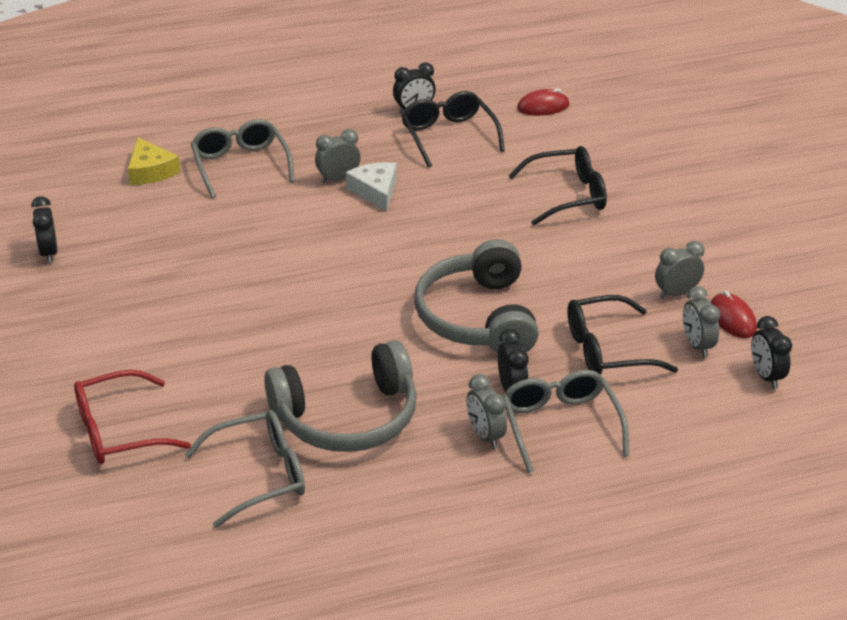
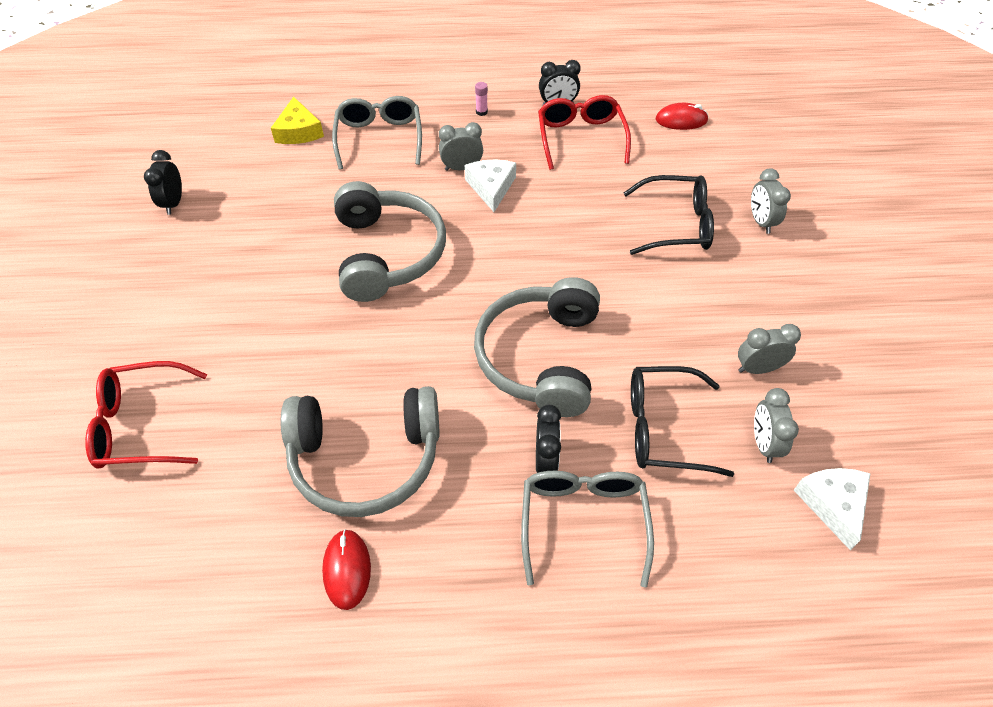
camera: 15 degrees right, 15 degrees up
grey glasses [185,410,305,528] -> none
black glasses [401,91,505,168] -> red glasses [538,95,631,170]
grey clock [466,374,507,449] -> grey clock moved to [751,169,791,234]
red mouse [711,291,757,338] -> red mouse moved to [322,529,371,610]
black clock [751,316,792,389] -> white cheese [794,468,871,550]
none -> grey headphones [334,181,446,302]
none -> pink glue stick [475,82,488,116]

